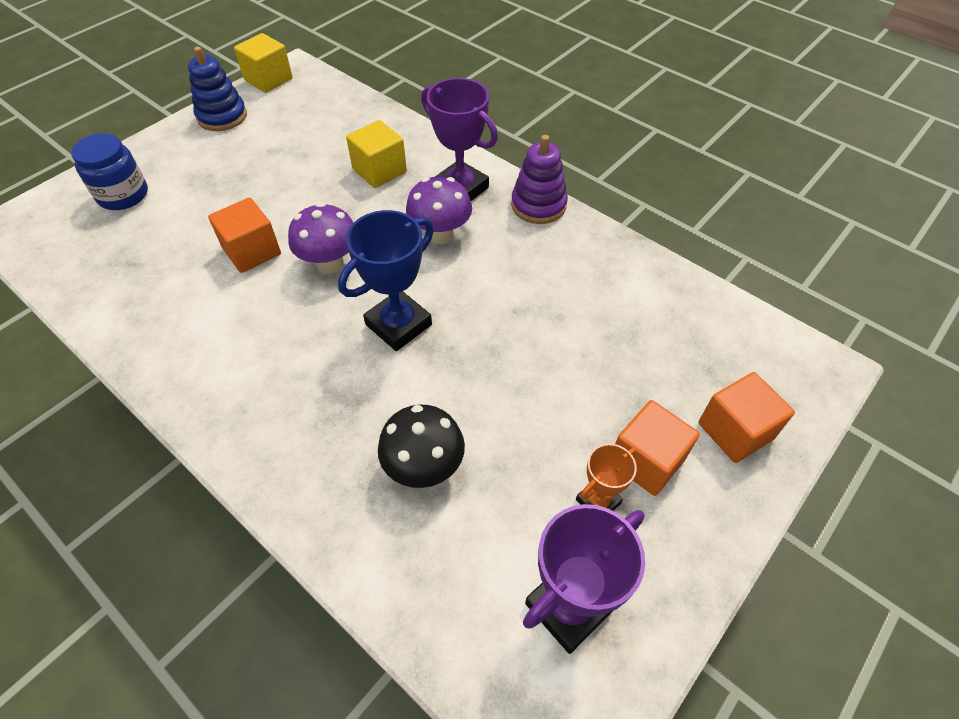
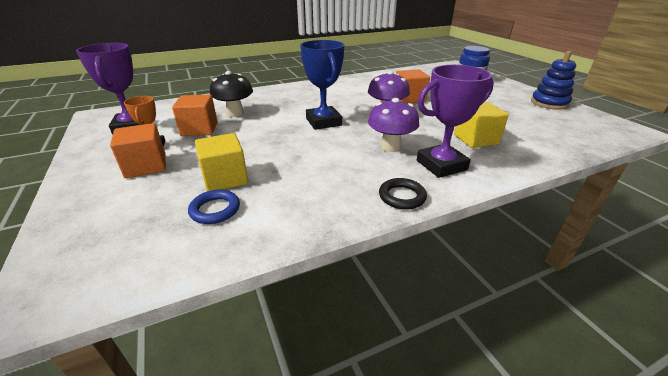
camera: 115 degrees right, 20 degrees down
yellow cube [234,33,293,93] -> yellow cube moved to [195,133,248,191]
purple stacking toy [511,135,568,224] -> black ring [379,178,427,210]
orange cube [699,372,795,463] -> orange cube moved to [172,94,218,136]
none -> blue ring [188,190,240,224]

